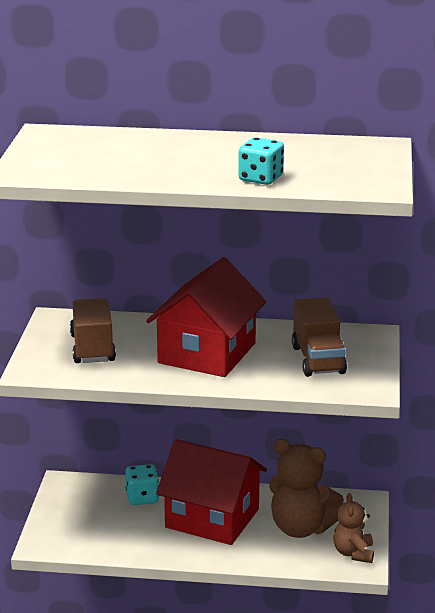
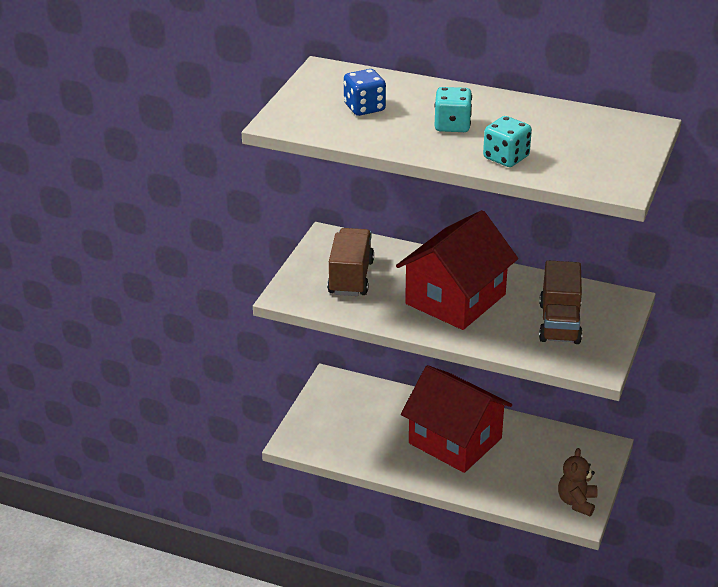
camera: 15 degrees right, 10 degrees up
turquoise dice [125,464,159,505] -> turquoise dice moved to [435,87,472,132]
brown teddy bear [269,439,344,538] -> none
none -> blue dice [344,69,386,116]

